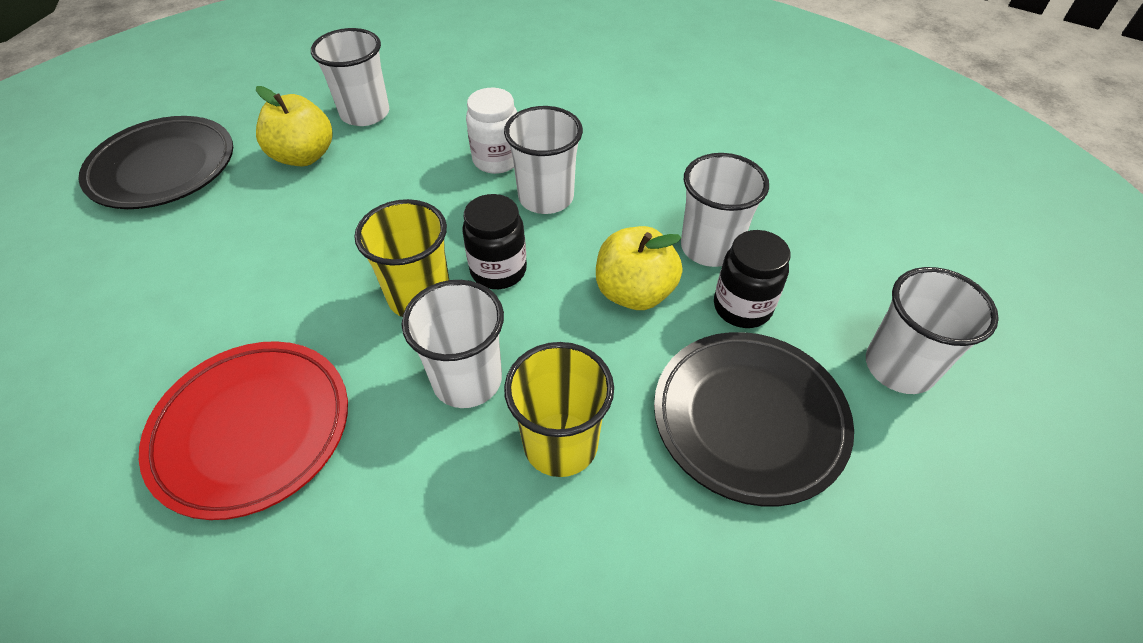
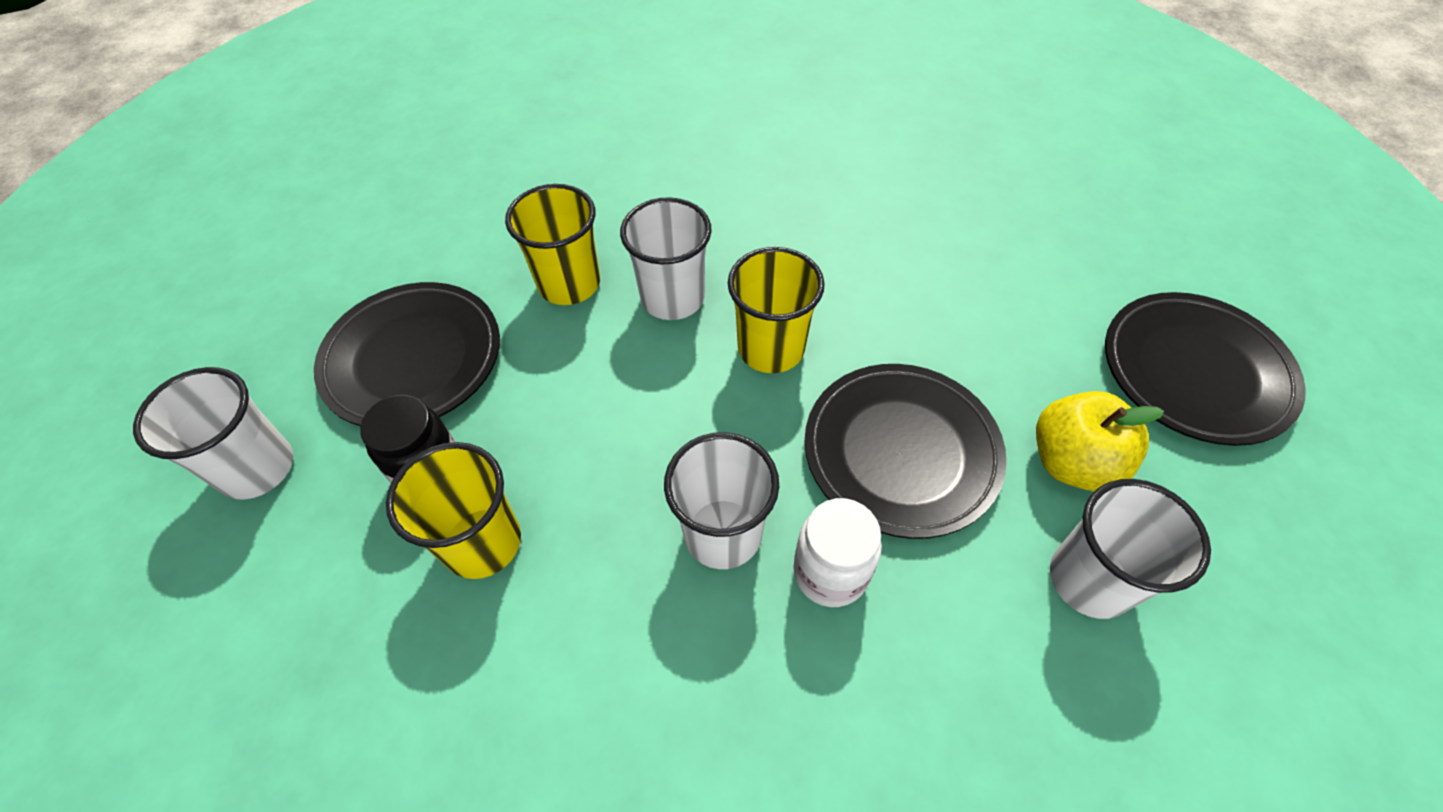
camera: 155 degrees right, 5 degrees up
red plate [139,341,348,520] -> none
black jar [462,194,527,289] -> none
yellow apple [596,226,682,310] -> none
white cup [681,153,769,267] -> yellow cup [386,442,521,579]
none -> black plate [805,364,1007,539]

